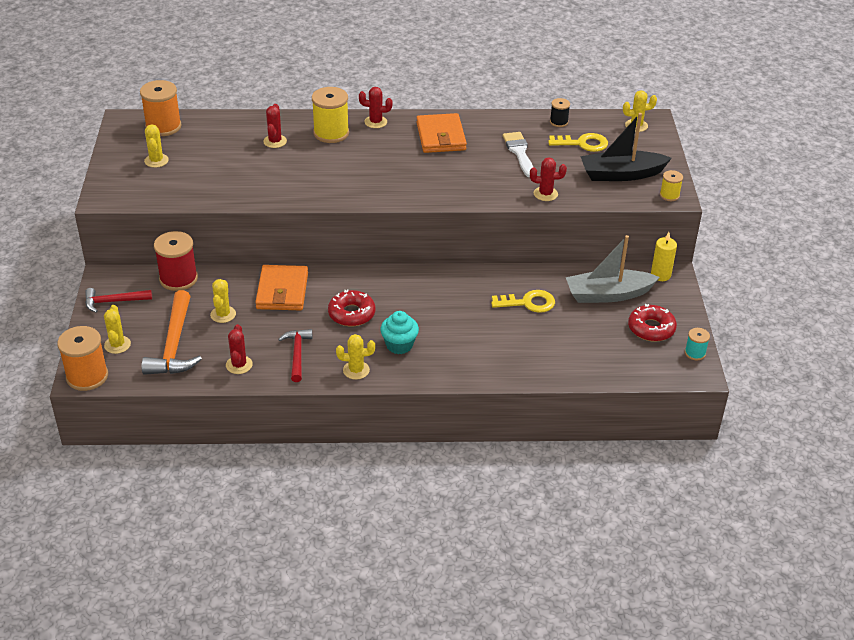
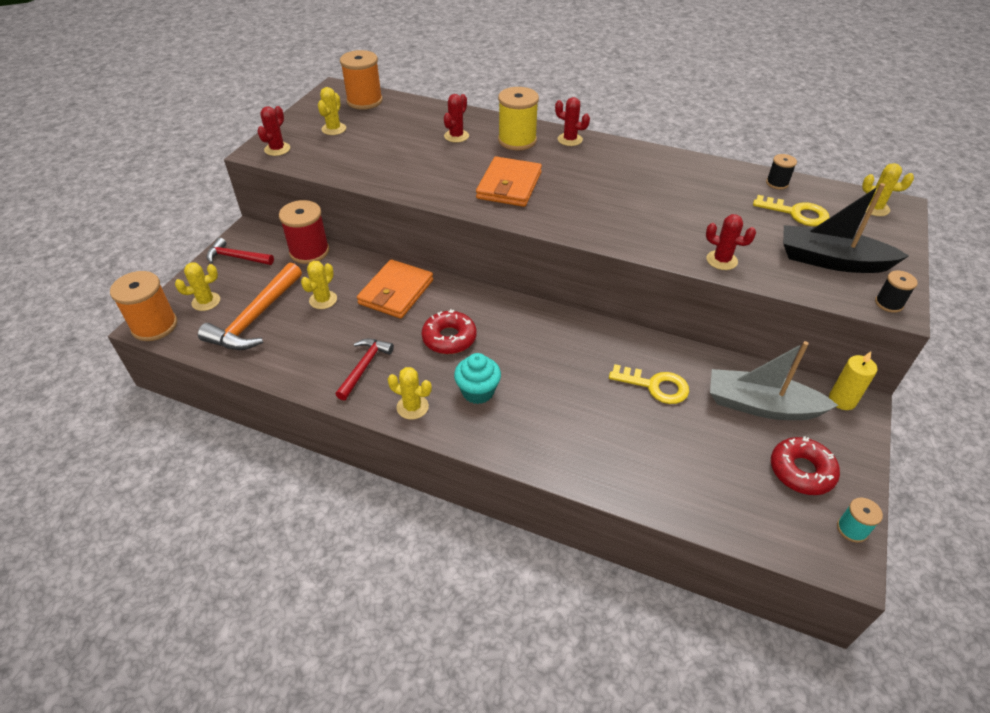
camera: 25 degrees right, 5 degrees up
yellow cactus [104,305,131,354] -> yellow cactus turned 45 degrees clockwise [175,262,220,311]
red cactus [226,324,253,374] -> red cactus moved to [257,106,290,156]
orange wallet [416,113,467,153] -> orange wallet moved to [476,157,542,207]
white brush [503,132,533,177] -> none
yellow spool [660,170,683,201] -> black spool [875,271,918,313]

